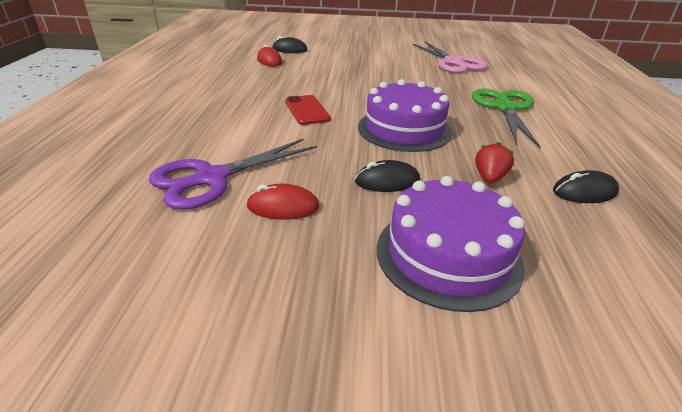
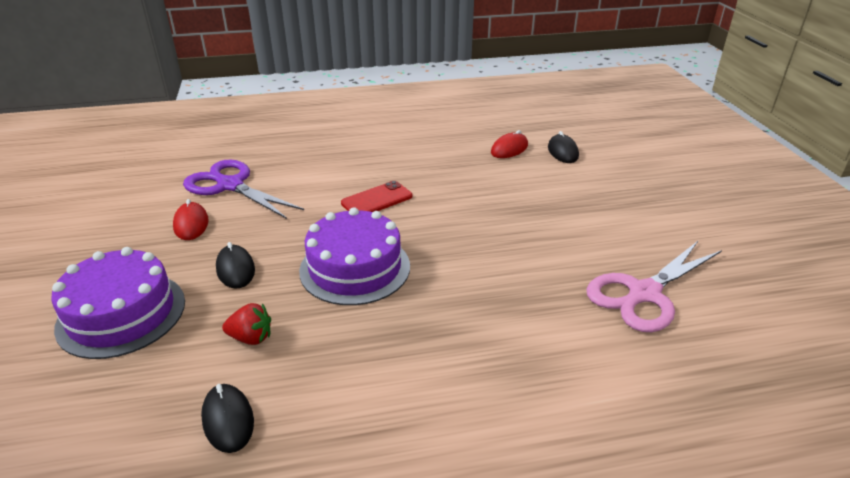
camera: 75 degrees right, 0 degrees up
green scissors [472,88,541,148] -> none

